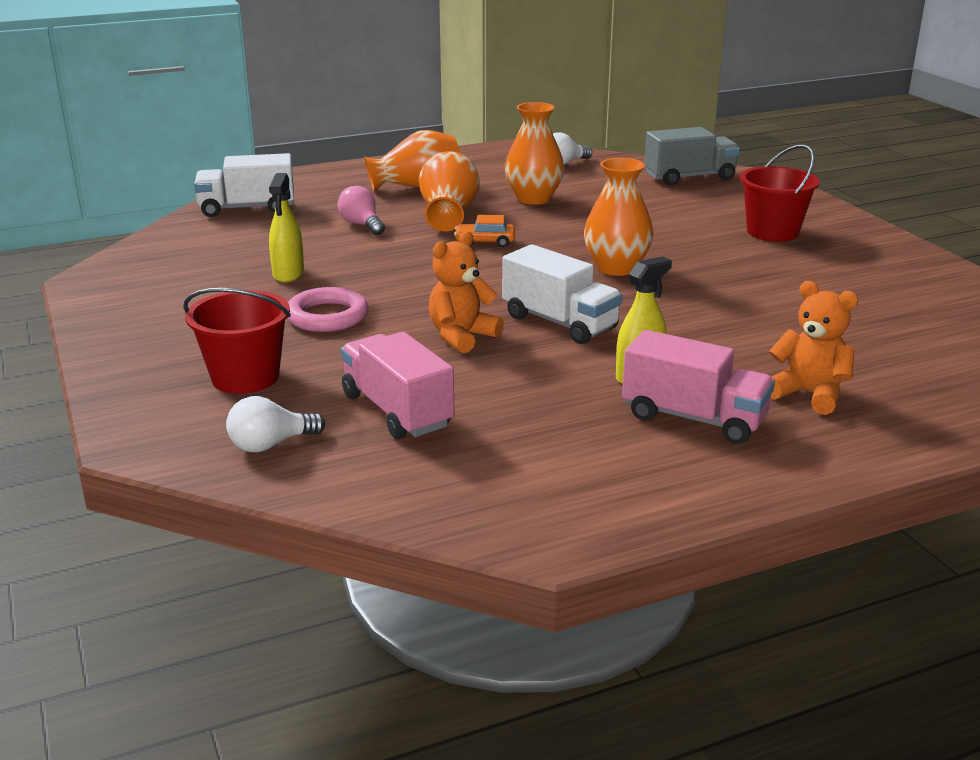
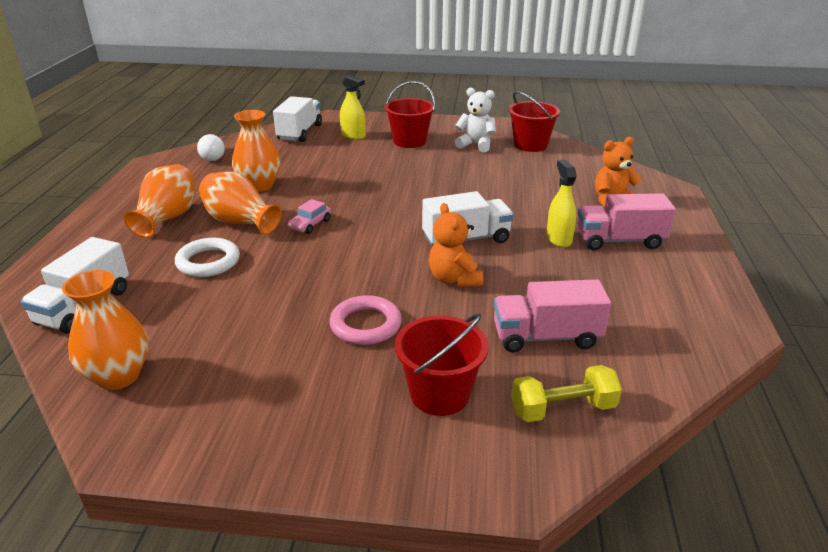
camera: 60 degrees left, 5 degrees up
white light bulb [226,396,325,452] -> yellow dumbbell [511,365,622,422]
yellow spray bottle [269,173,304,282] -> yellow spray bottle moved to [340,75,366,140]
pink light bulb [338,186,385,235] -> white ring [175,238,240,277]
orange car [454,215,515,247] -> pink car [288,199,331,234]
orange vase [584,158,653,276] -> orange vase moved to [62,270,148,390]
pink truck [622,330,775,444] -> pink truck turned 150 degrees counterclockwise [577,193,676,250]
grey truck [644,127,740,186] -> white truck [273,96,322,142]
none -> white teddy bear [455,87,496,152]
none -> red bucket [509,91,560,152]

